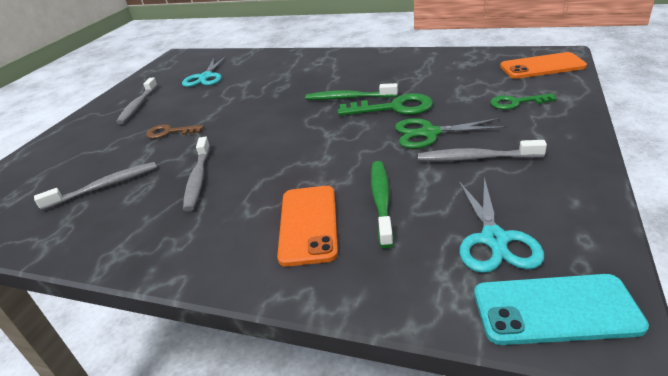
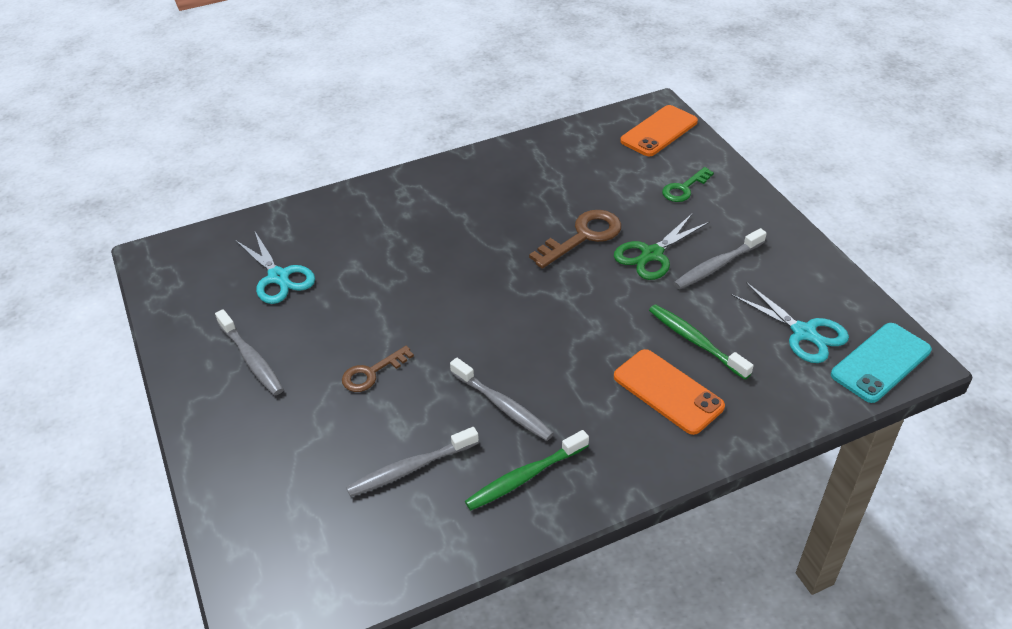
camera: 45 degrees left, 10 degrees up
grey toothbrush [34,162,157,211] -> grey toothbrush turned 135 degrees counterclockwise [346,427,479,497]
green toothbrush [305,83,398,100] -> green toothbrush moved to [465,430,589,510]
green key [338,93,433,116] -> brown key [529,210,622,269]

